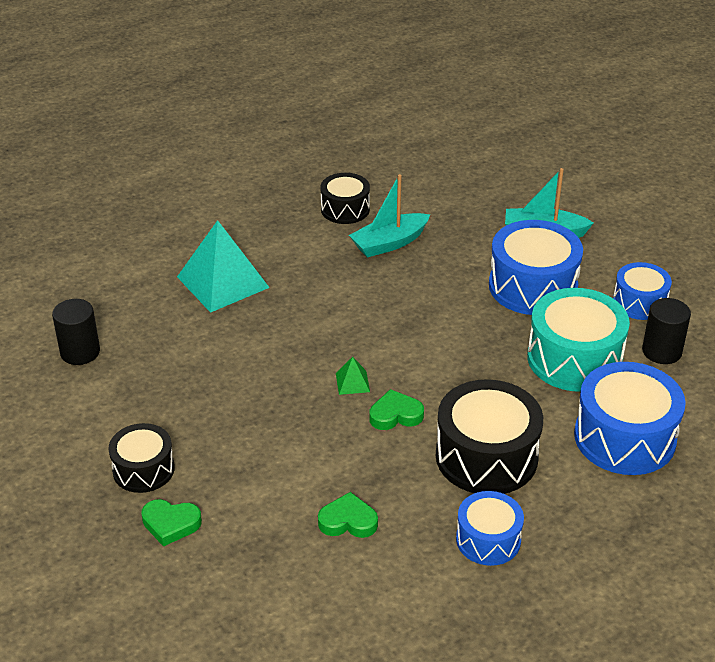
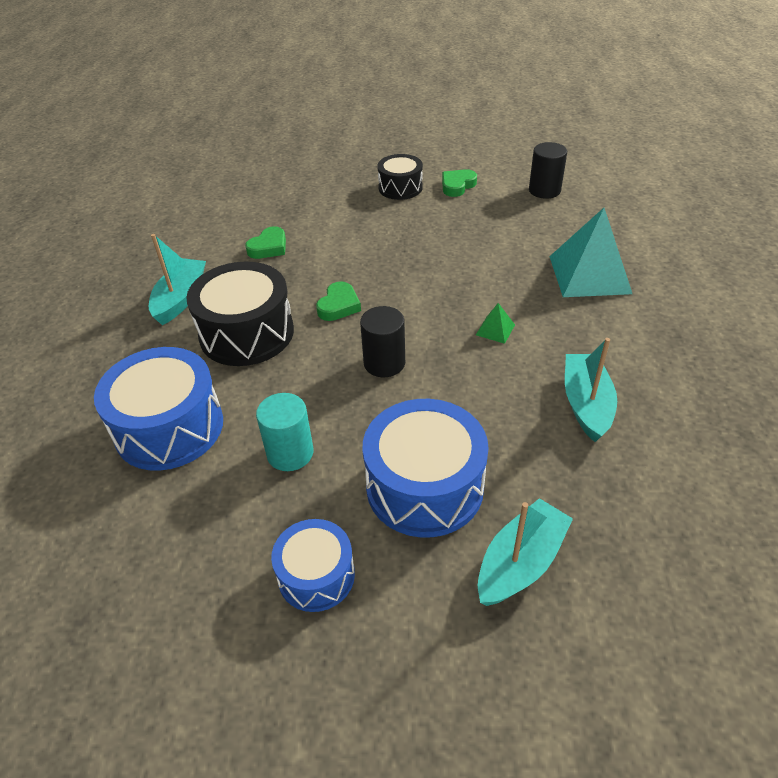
camera: 125 degrees right, 5 degrees up
green heart [141,499,202,547] -> green heart moved to [442,169,477,197]
black drum [320,173,370,224] -> none
green pyramid [336,357,370,395] -> green pyramid moved to [476,303,515,344]
blue drum [456,491,524,566] -> turquoise boat [149,234,206,325]
turquoise drum [527,288,630,392] -> turquoise cylinder [256,393,314,471]
black cylinder [642,298,691,364] -> black cylinder moved to [360,306,405,377]

